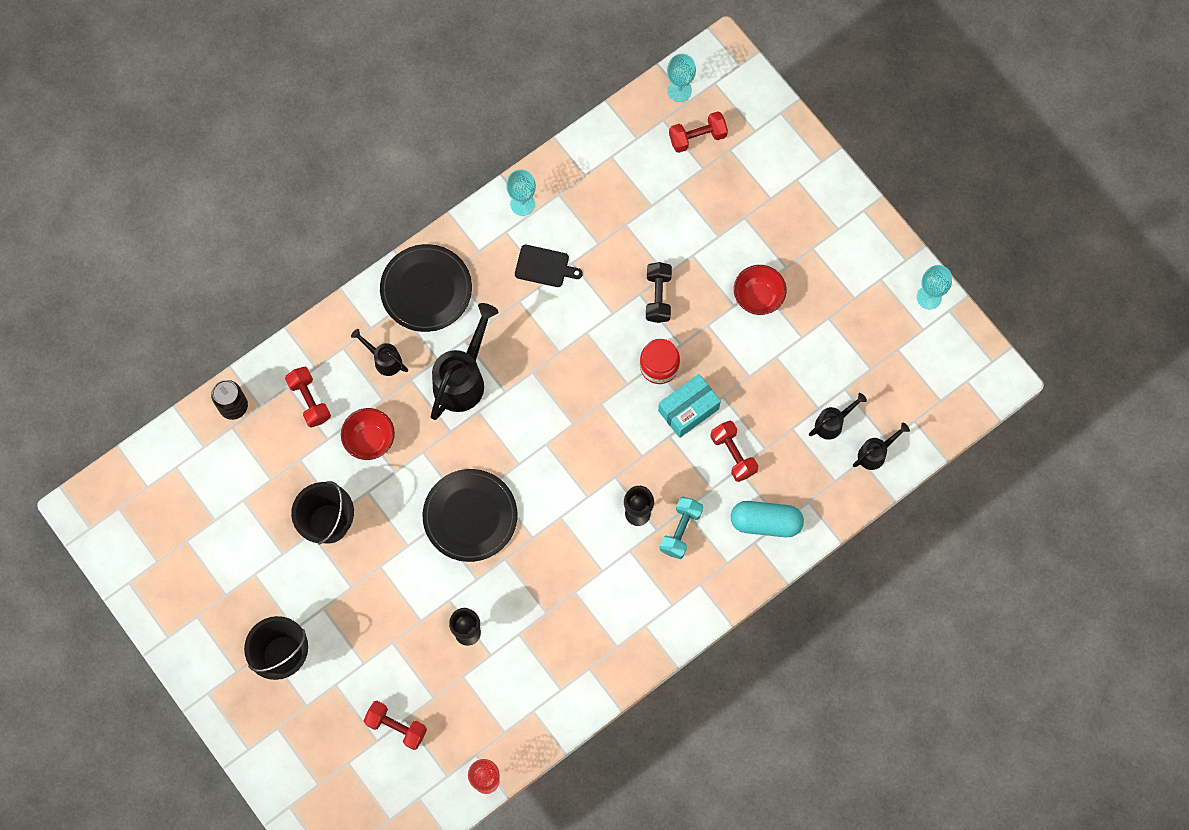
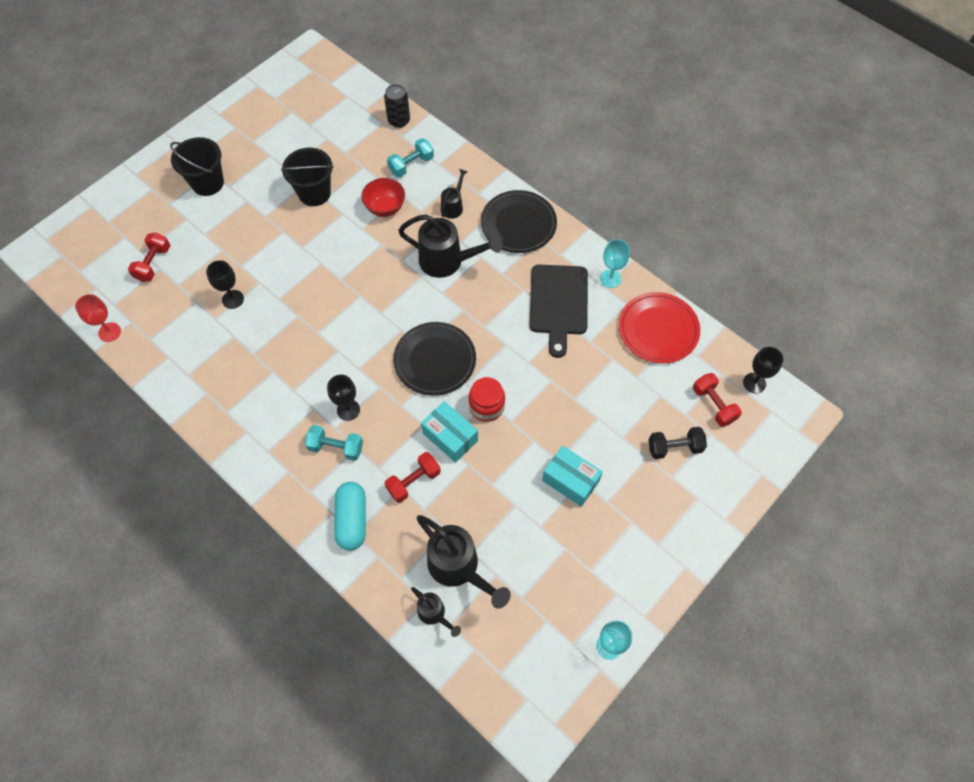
camera: 80 degrees right, 10 degrees down
red dumbbell [285,367,331,428] -> turquoise dumbbell [387,138,434,177]
black plate [423,469,517,562] -> black plate moved to [393,322,476,396]
black cutting board [515,245,583,287] -> black cutting board [529,265,588,358], size x1.82
black dumbbell [646,262,672,323] -> black dumbbell moved to [648,427,707,459]
turquoise goblet [667,54,696,102] -> black goblet [743,347,783,393]
red bowl [734,265,787,315] -> turquoise box [542,446,603,507]
black watering can [809,393,867,440] -> black watering can [416,515,511,609], size x1.89
none -> red plate [619,292,700,363]

